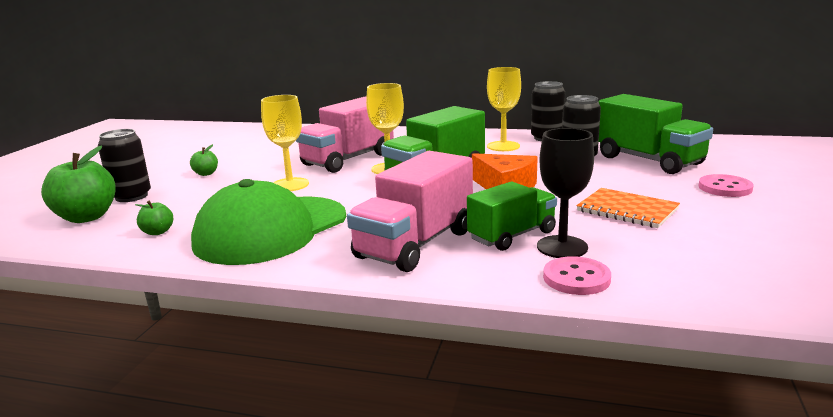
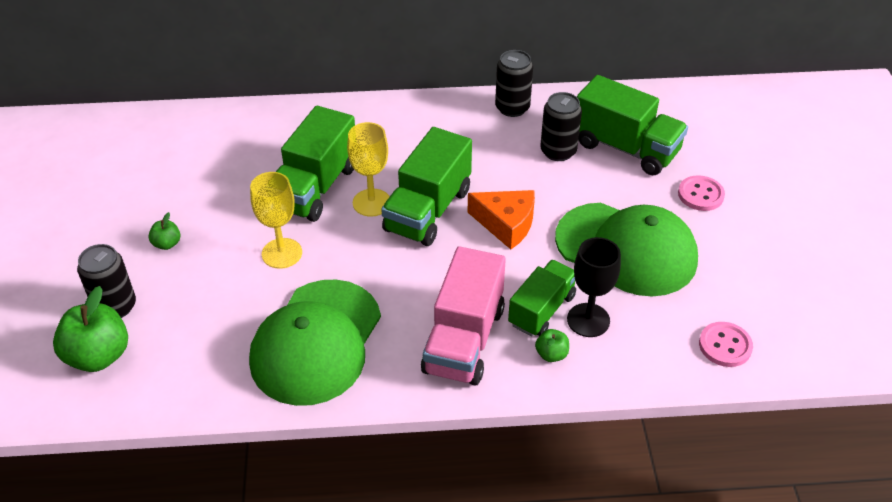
camera: 20 degrees left, 25 degrees up
green apple [135,200,173,235] -> green apple moved to [535,329,569,362]
pink truck [296,96,394,173] -> green truck [276,106,355,222]
yellow goblet [487,67,521,151] -> none
pink button [543,256,611,295] -> pink button moved to [699,322,753,367]
orange notebook [577,188,680,228] -> green cap [555,203,698,297]

